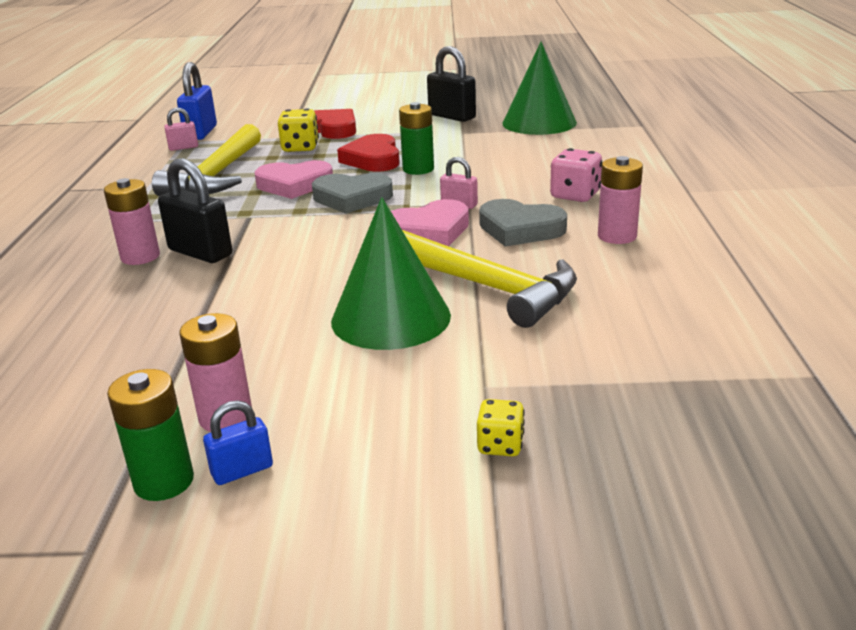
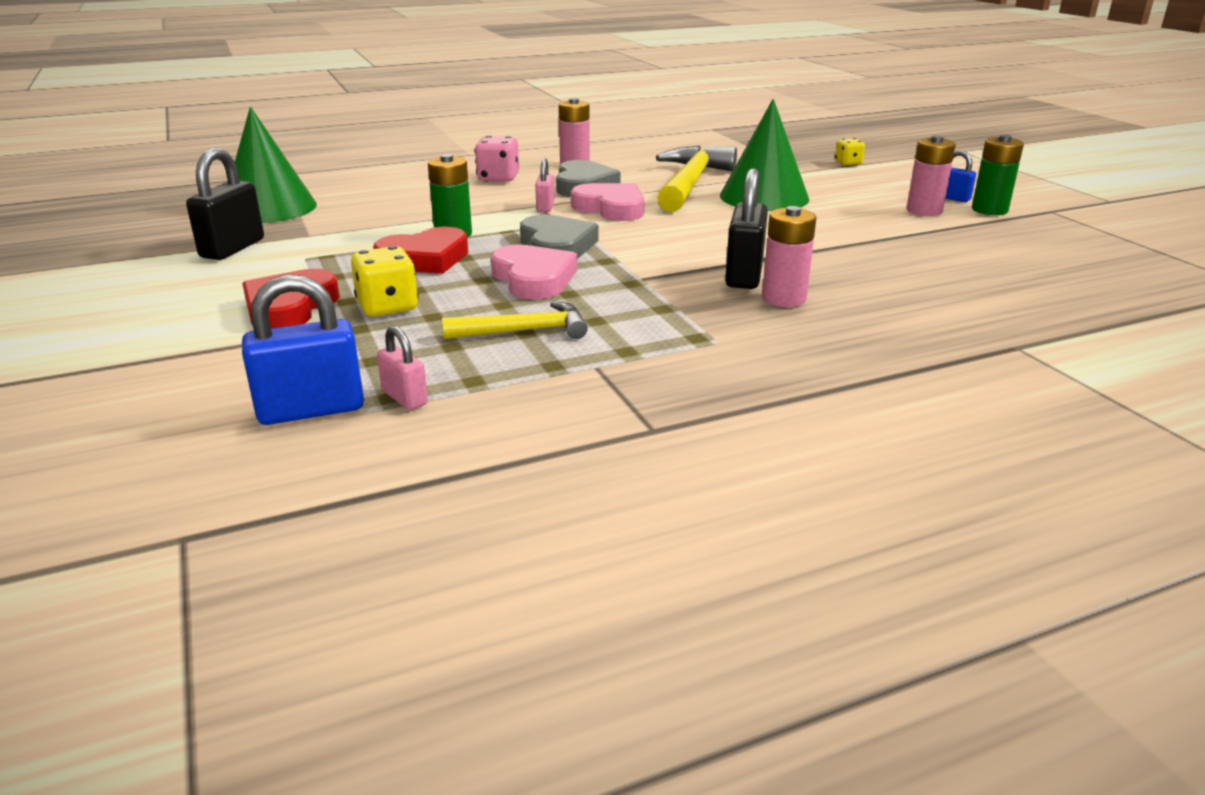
camera: 115 degrees left, 0 degrees up
yellow hammer [152,124,261,196] -> yellow hammer [442,301,588,339], size x0.57

